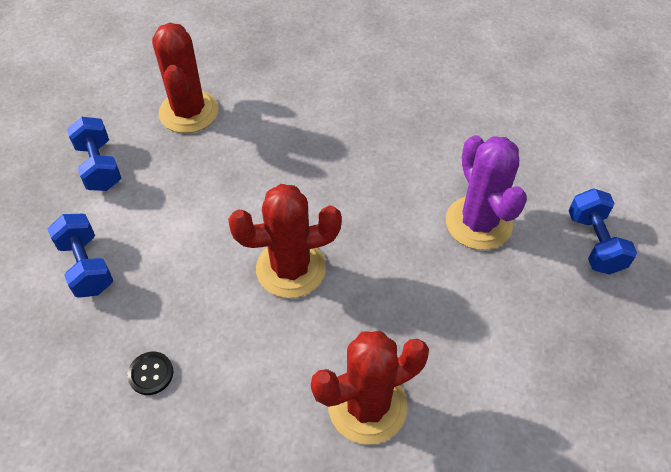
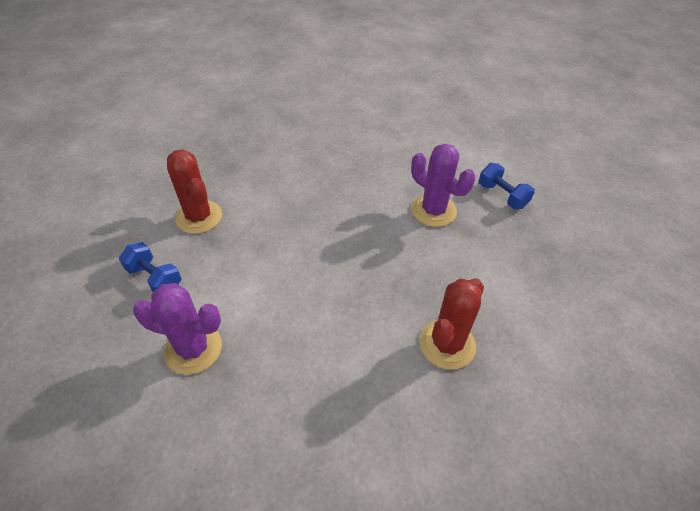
camera: 30 degrees left, 5 degrees down
blue dumbbell [48,214,113,298] -> purple cactus [133,283,222,375]
black button [127,352,173,395] -> none
red cactus [228,184,342,298] -> none

